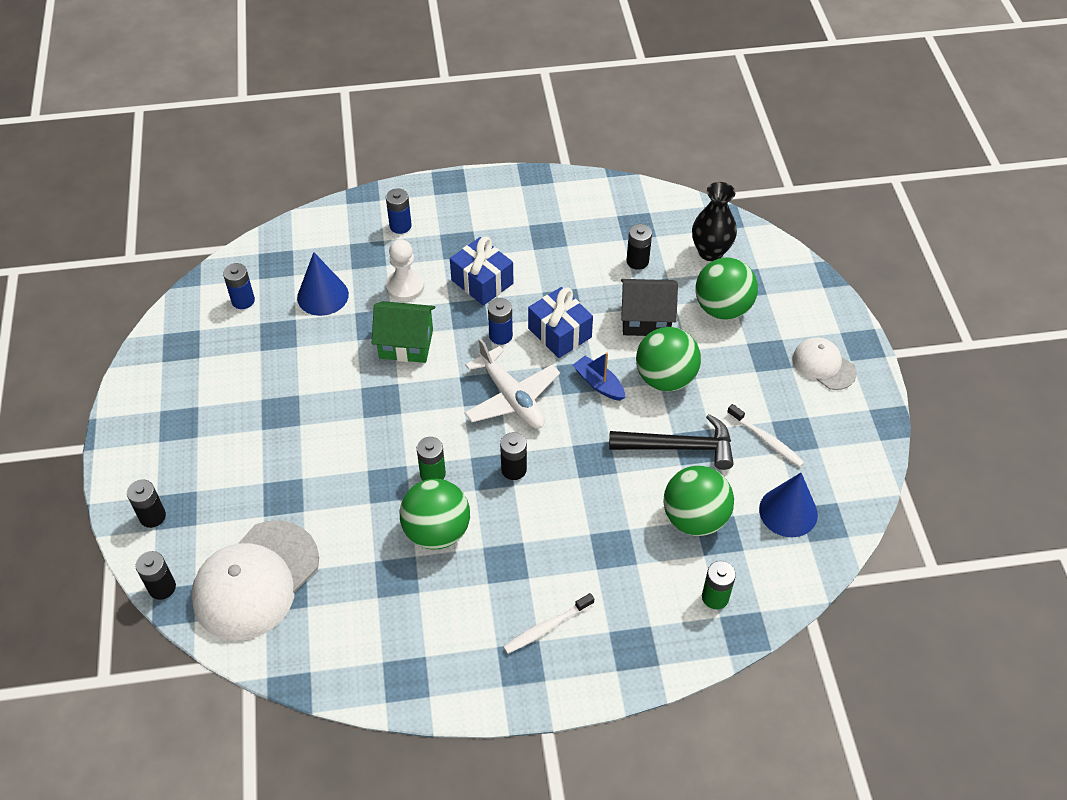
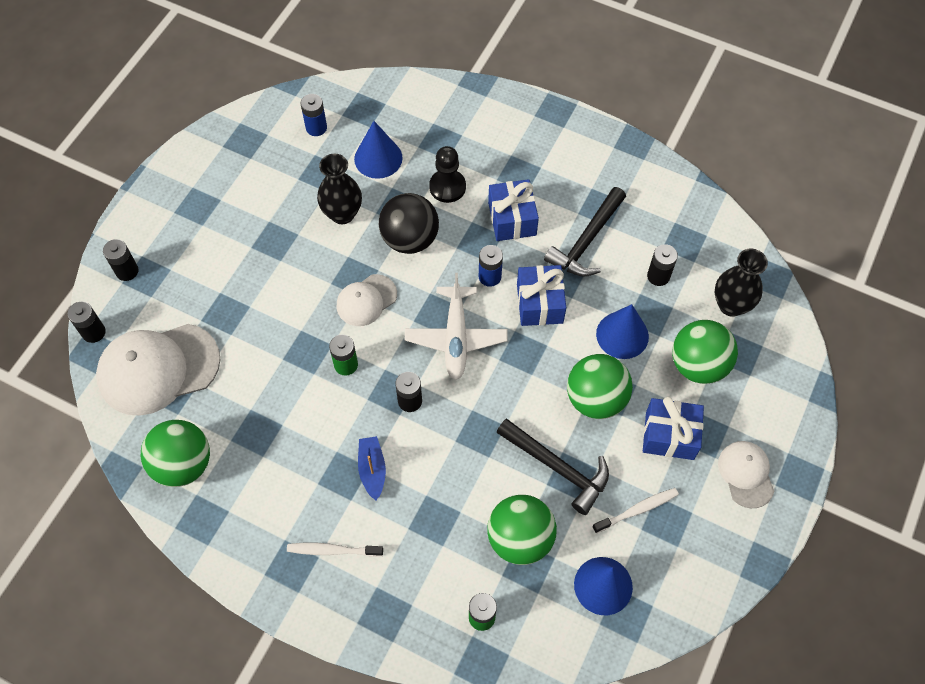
camera: 35 degrees right, 10 degrees up
green house [372,301,435,363] -> black ball [379,193,439,254]
blue battery [386,188,412,234] -> none
white pawn [386,239,424,301] -> black pawn [429,146,466,203]
green ball [400,479,470,550] -> green ball moved to [141,420,210,487]
blue boat [573,352,625,401] -> blue boat moved to [358,436,386,500]
black house [621,279,678,336] -> blue cone [596,304,649,359]
white toothbrush [727,404,805,467] -> white toothbrush turned 105 degrees counterclockwise [592,488,679,533]
none -> black vase [317,154,362,224]
none -> white cap [337,274,397,326]
none -> black hammer [544,187,626,277]
none -> blue gift [643,397,704,460]

